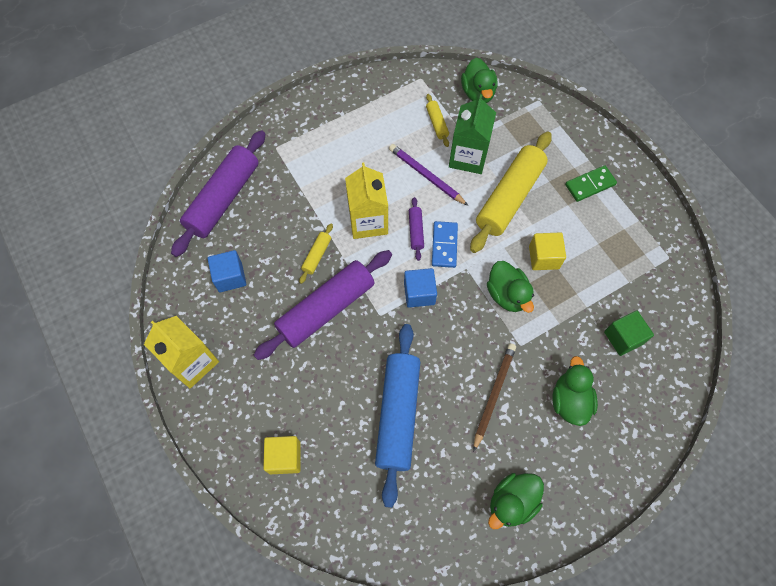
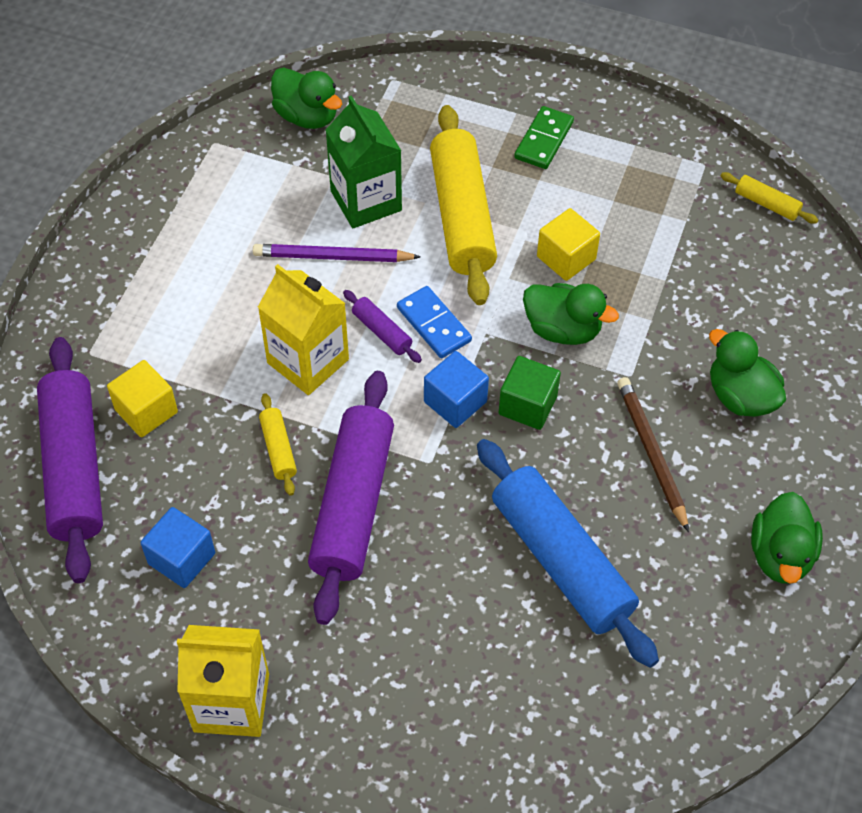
camera: 40 degrees left, 10 degrees down
yellow cube [263,436,301,474] -> yellow cube moved to [107,360,178,437]
yellow rolling pin [426,94,449,147] -> yellow rolling pin moved to [720,172,818,224]
green cube [604,311,654,356] -> green cube moved to [499,356,561,430]

